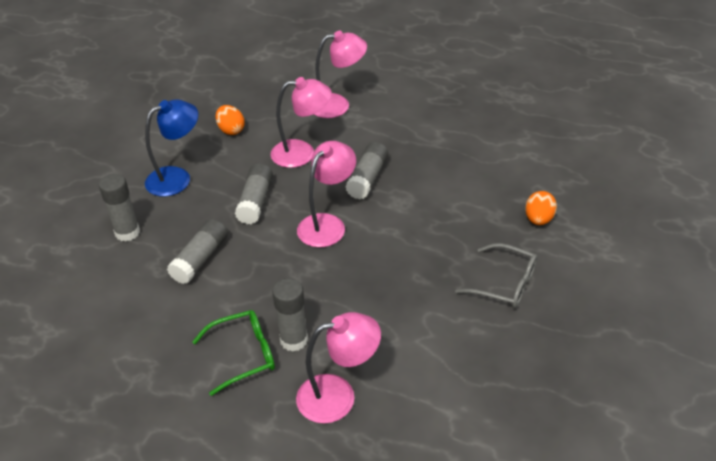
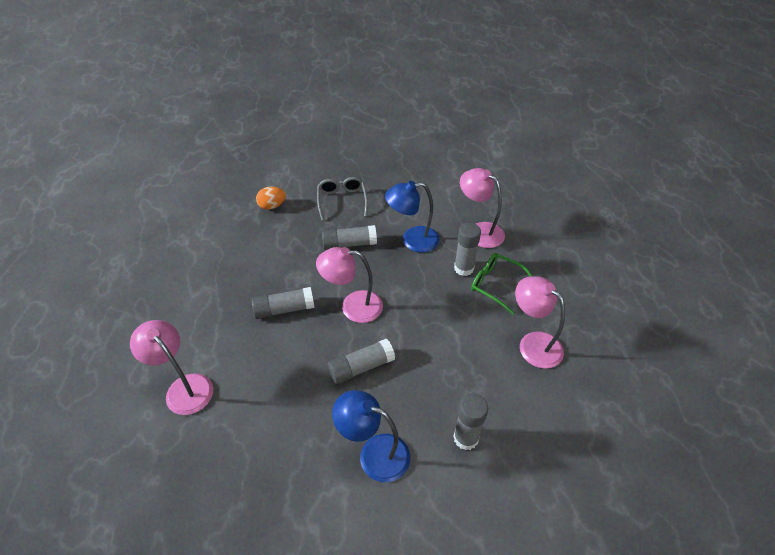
camera: 125 degrees left, 5 degrees up
grey glue stick [167,219,228,284] -> grey glue stick moved to [322,225,377,250]
orange egg [215,105,245,135] -> none
pink lamp [271,77,332,168] -> pink lamp moved to [515,277,565,369]
none -> blue lamp [385,181,440,253]

